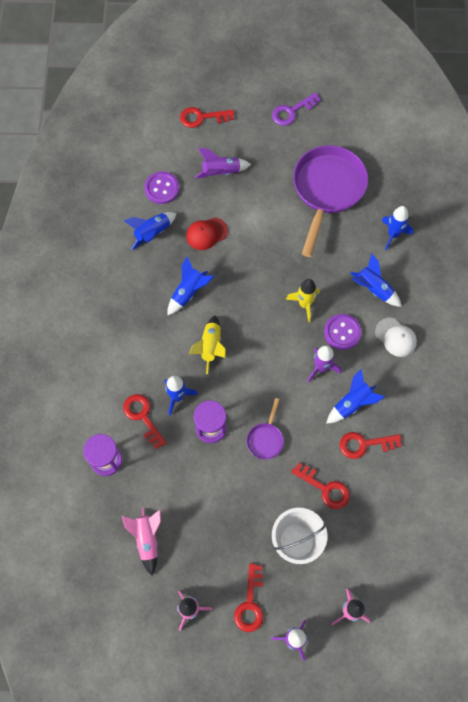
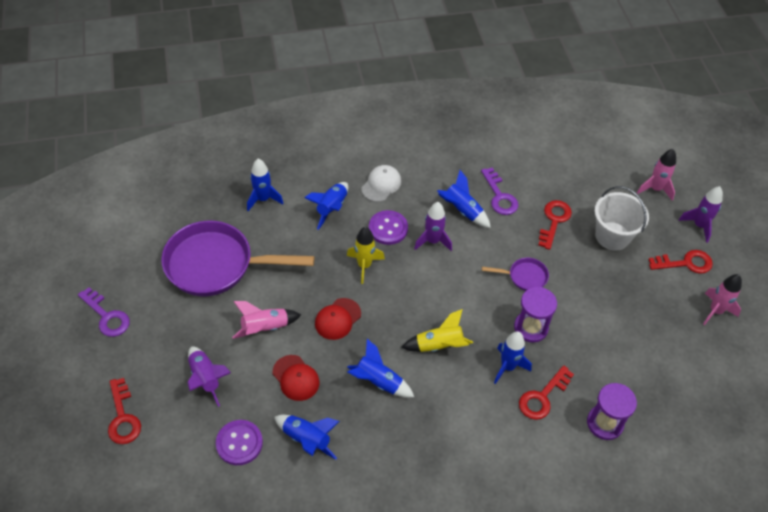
camera: 105 degrees left, 15 degrees down
pink rocket [122,508,161,576] -> pink rocket moved to [232,301,301,339]
red key [340,432,402,459] -> purple key [481,167,519,215]
none -> red cap [315,298,361,340]

